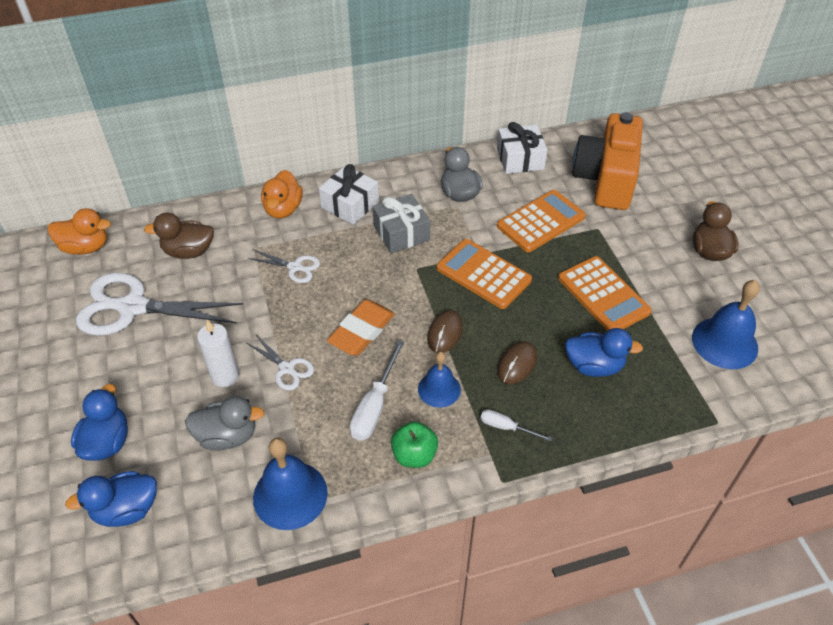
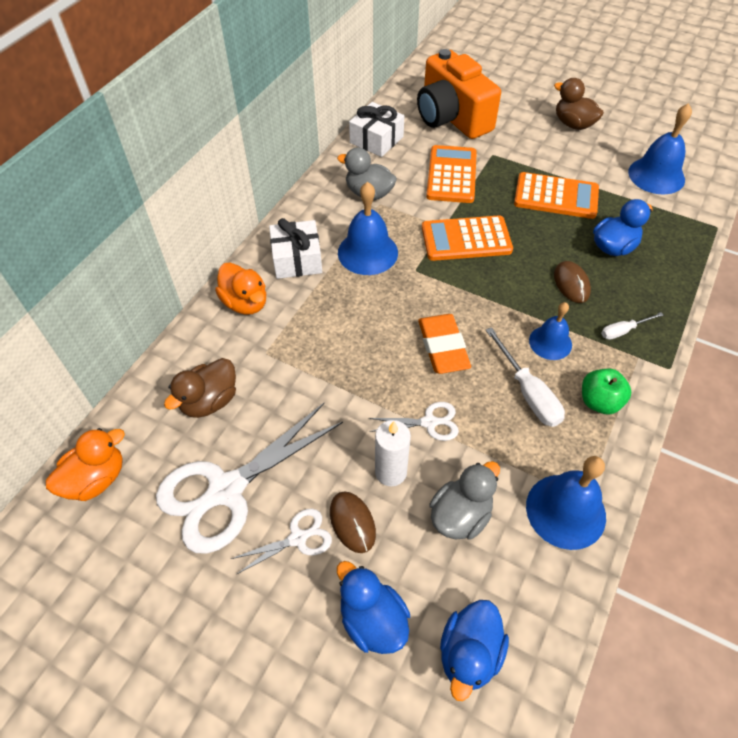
camera: 45 degrees left, 5 degrees up
white scissors [247,249,320,283] -> white scissors moved to [231,509,332,575]
grey gift [373,194,430,253] -> blue bell [338,182,398,275]
brown mouse [427,310,463,353] -> brown mouse moved to [330,491,376,553]

